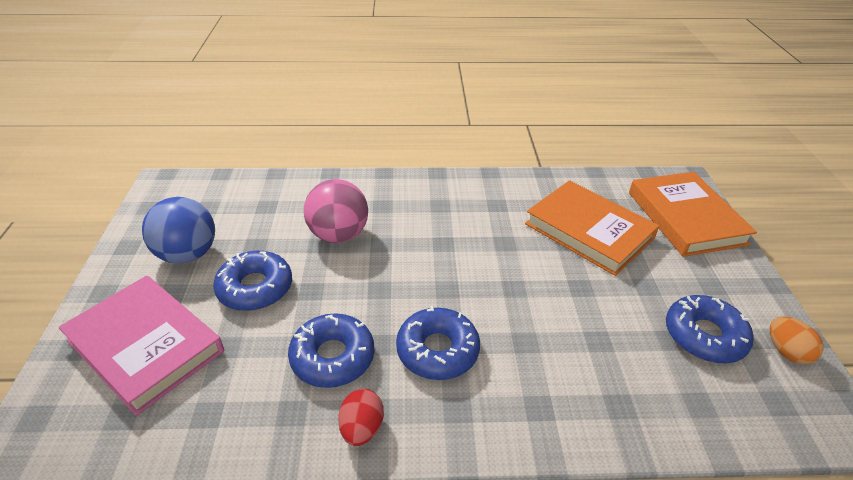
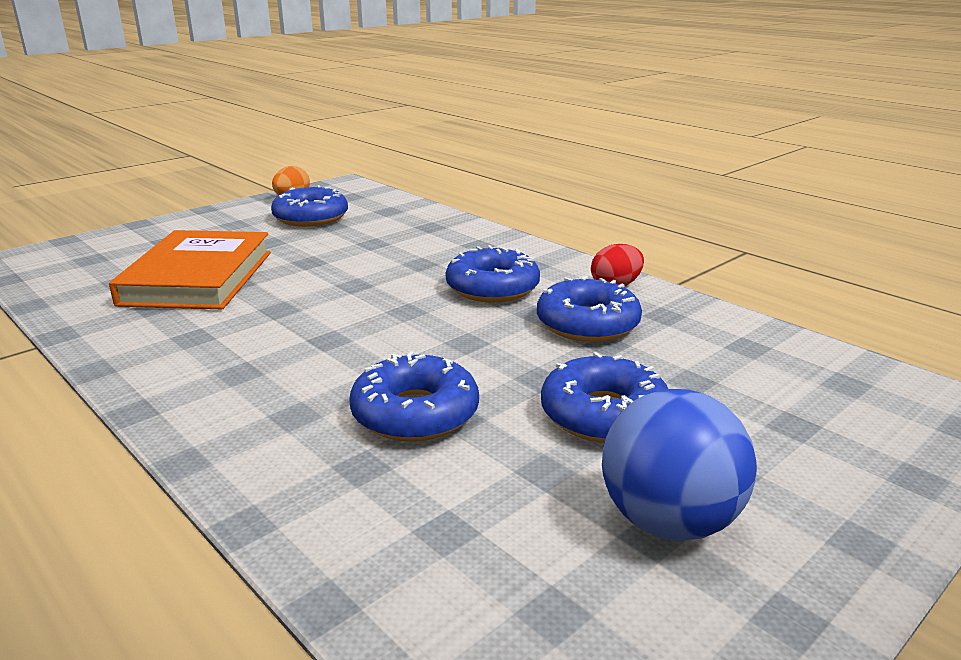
camera: 130 degrees left, 15 degrees down
pink book [59,276,224,416] -> none
pink ball [304,179,368,243] -> blue donut [349,351,479,442]
orange book [629,172,757,257] -> none

